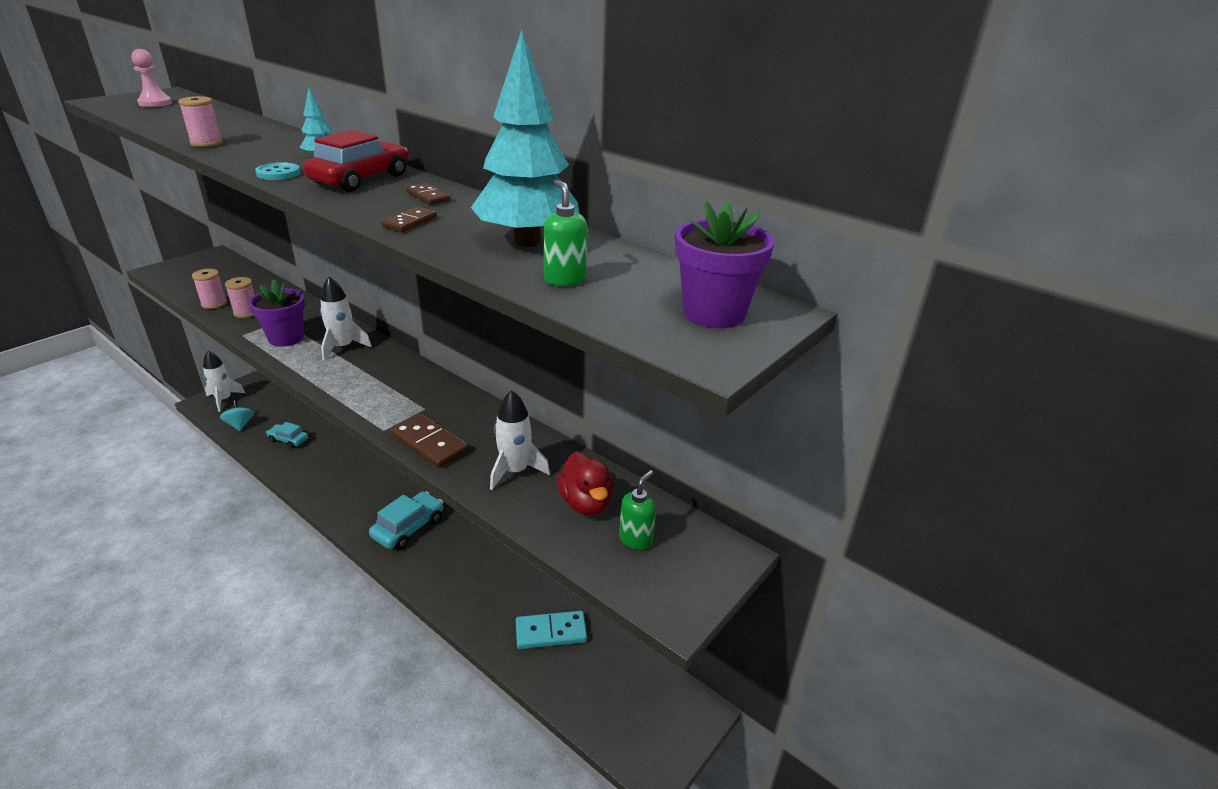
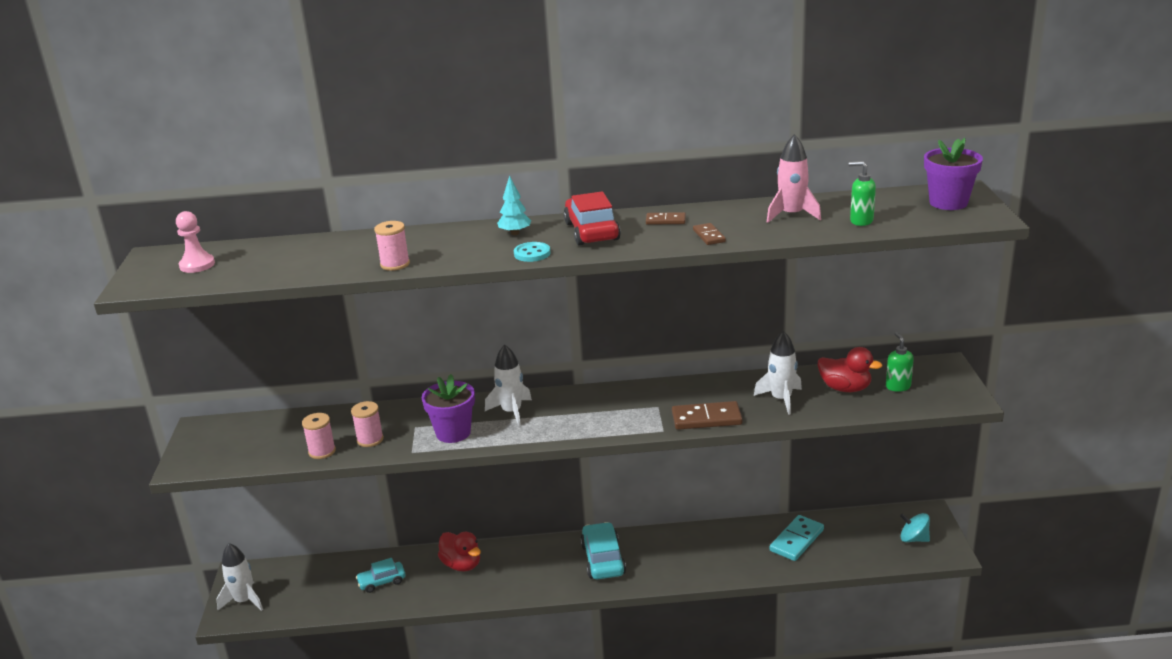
camera: 40 degrees left, 5 degrees down
turquoise spinning top [220,400,254,431] -> turquoise spinning top moved to [900,513,930,542]
turquoise tree [471,30,579,247] -> pink rocket [767,134,821,223]
none -> red duck [438,532,481,571]

